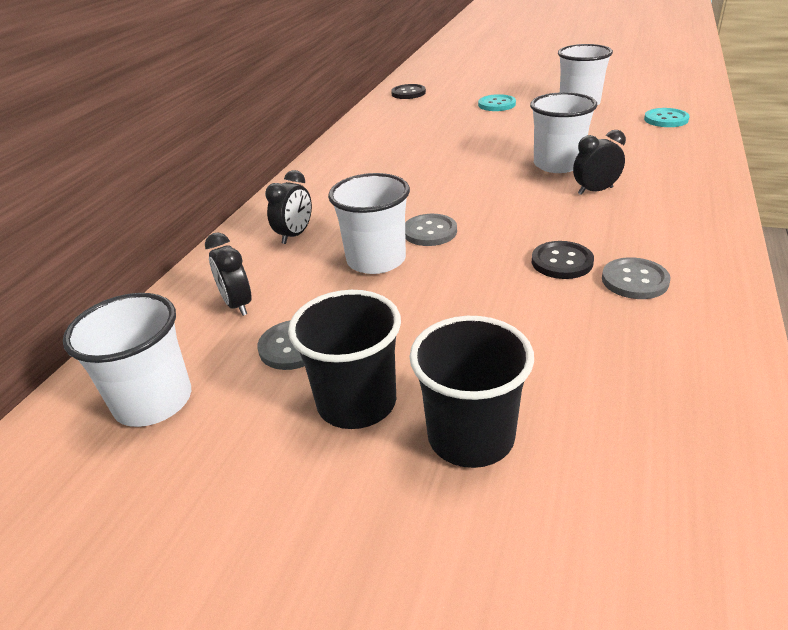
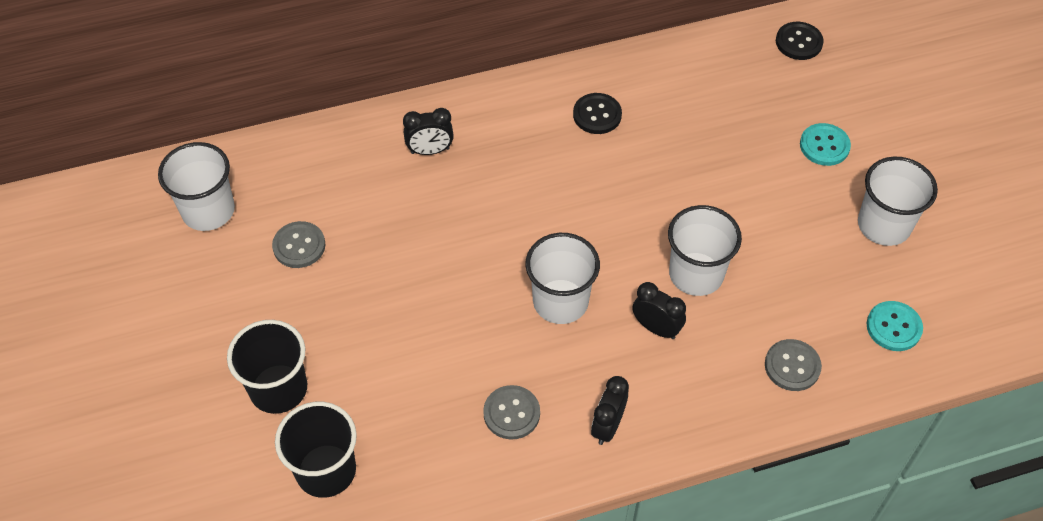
camera: 50 degrees right, 20 degrees up
black clock [205,233,251,316] -> black clock moved to [591,376,629,445]
black cup [288,290,401,429] -> black cup moved to [275,402,357,498]
white cup [328,173,410,274] -> white cup moved to [525,233,600,324]
grey button [405,214,457,246] -> grey button moved to [765,339,822,391]
black button [532,241,594,279] -> black button moved to [573,93,622,134]

